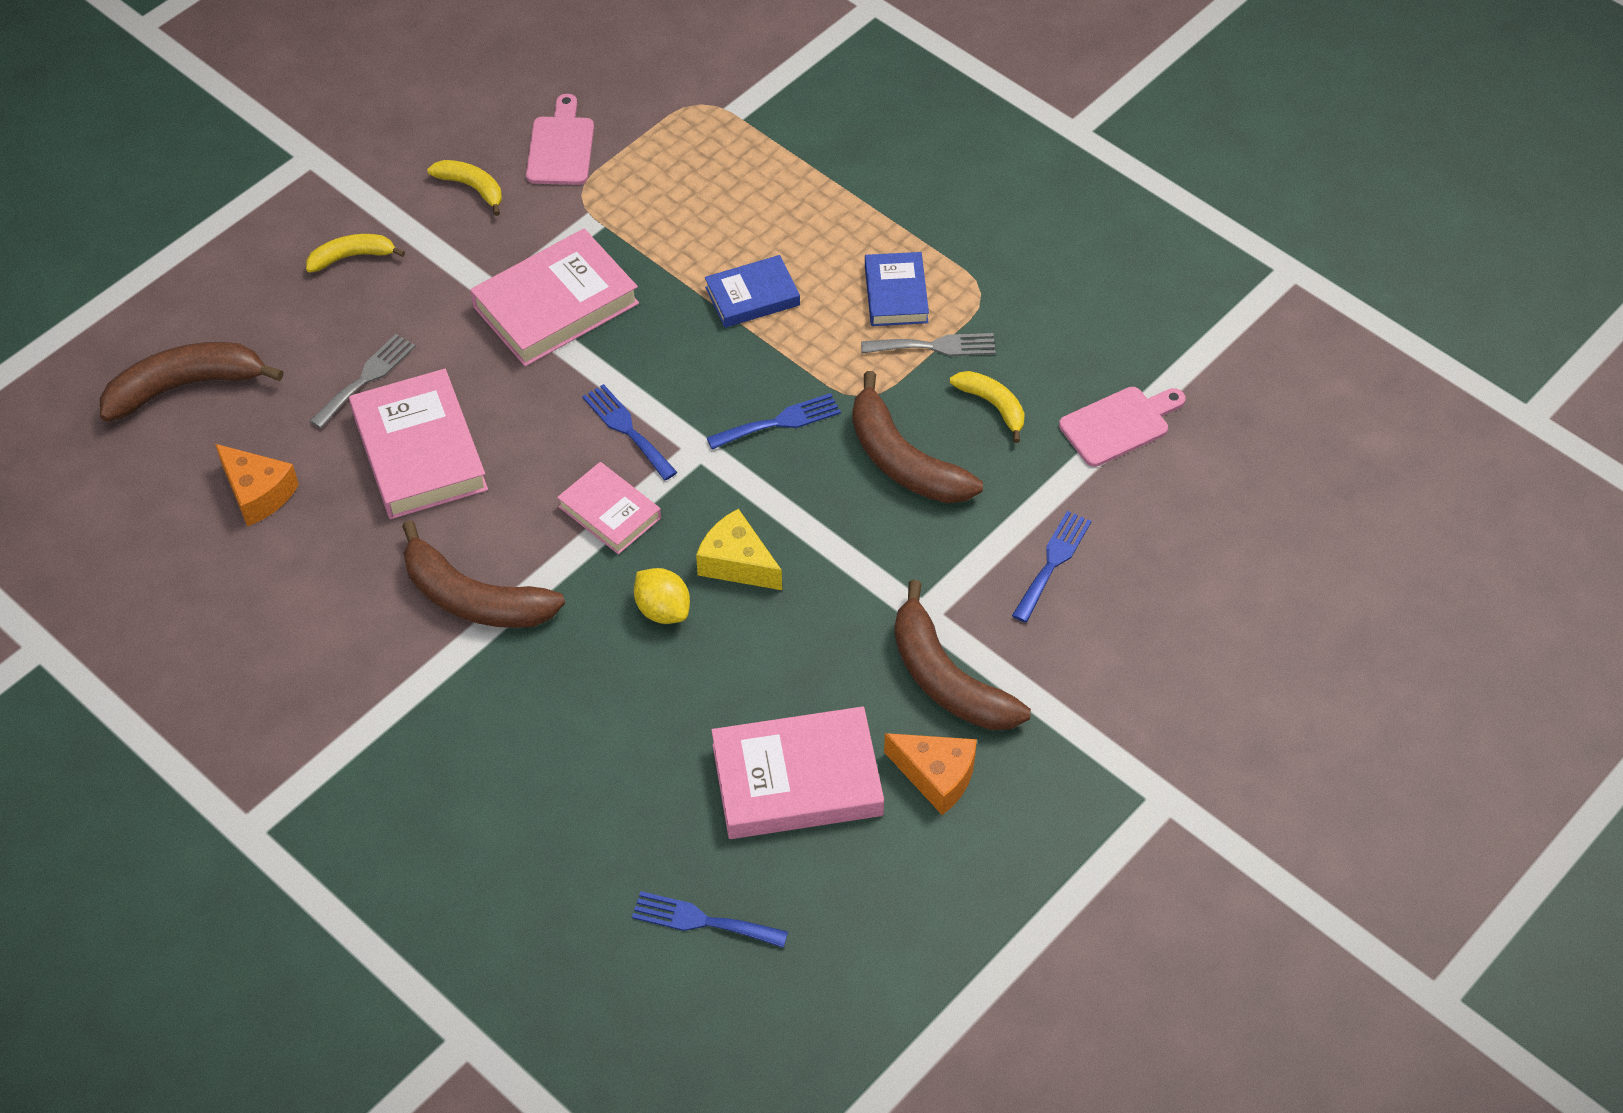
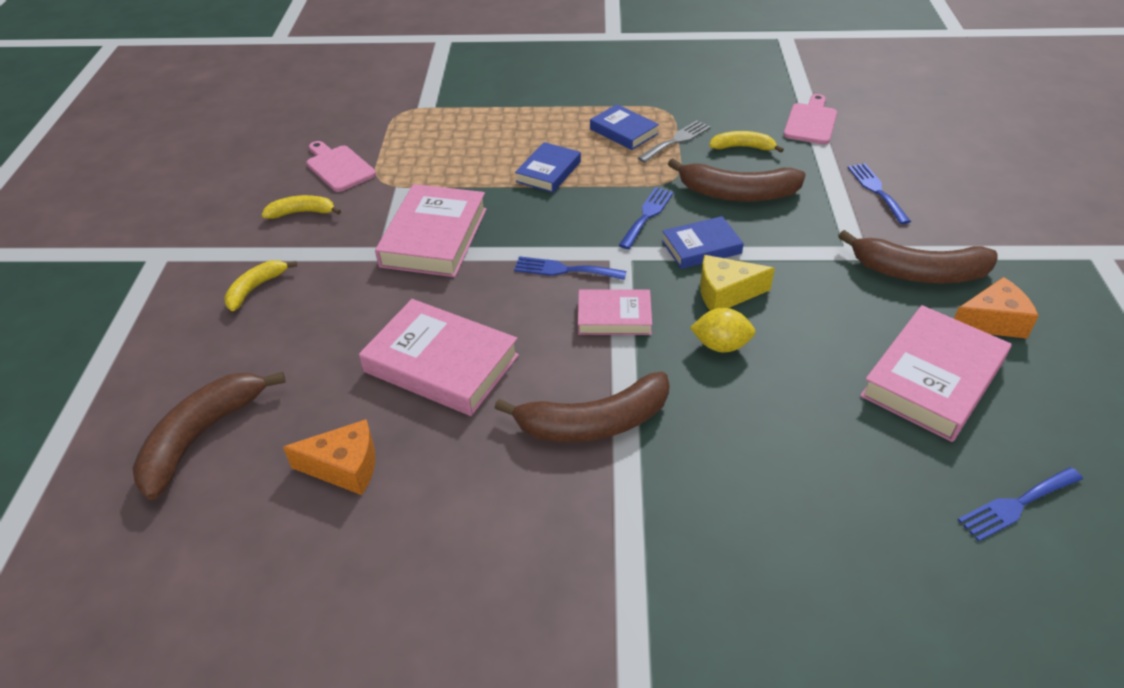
camera: 40 degrees left, 10 degrees down
grey fork [310,334,416,428] -> none
none -> blue book [662,216,744,269]

